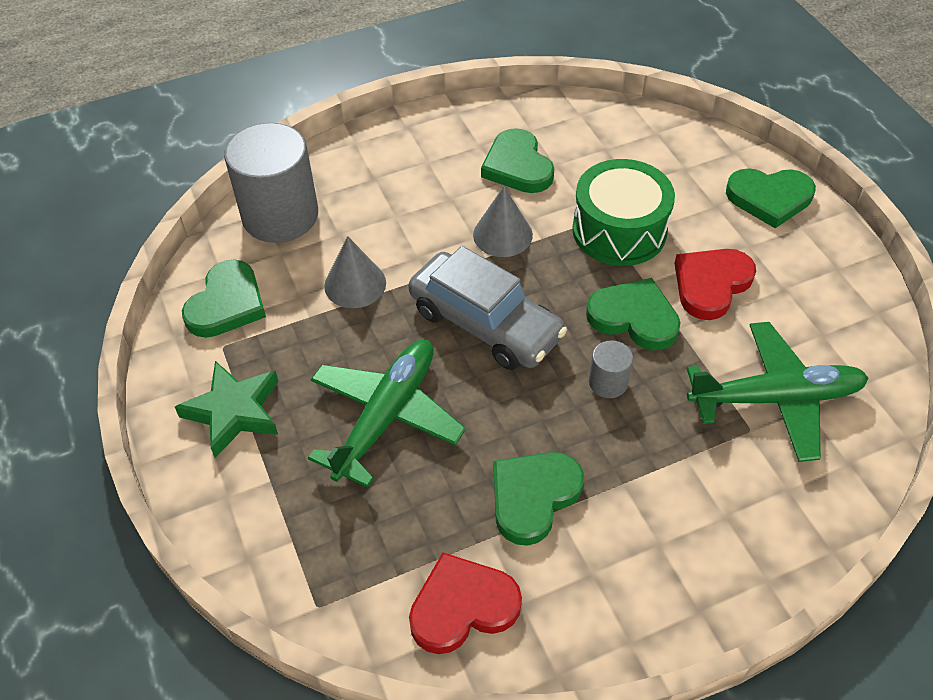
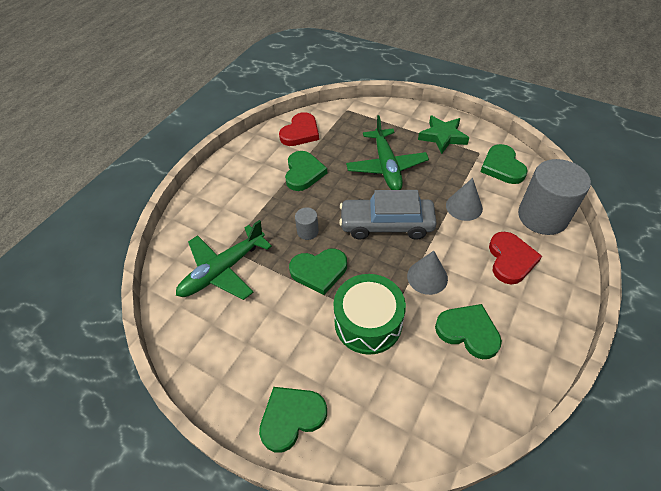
camera: 145 degrees right, 0 degrees up
red heart [674,249,756,320] -> red heart moved to [489,232,542,284]

